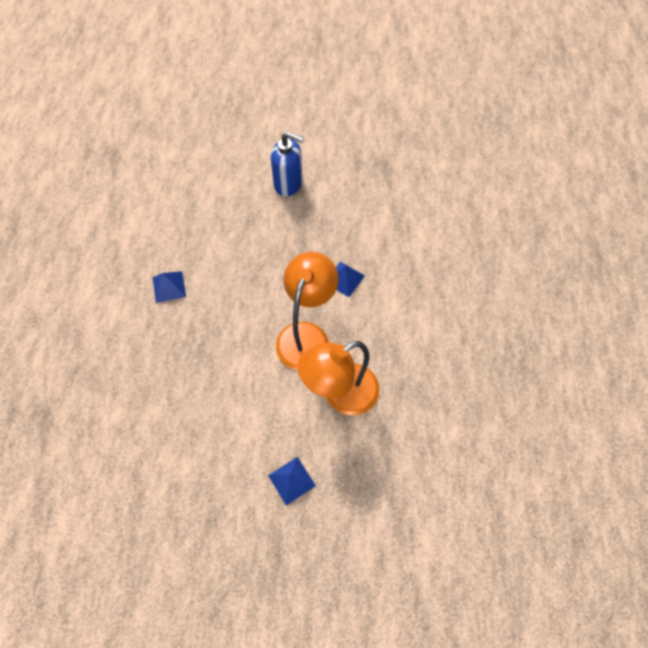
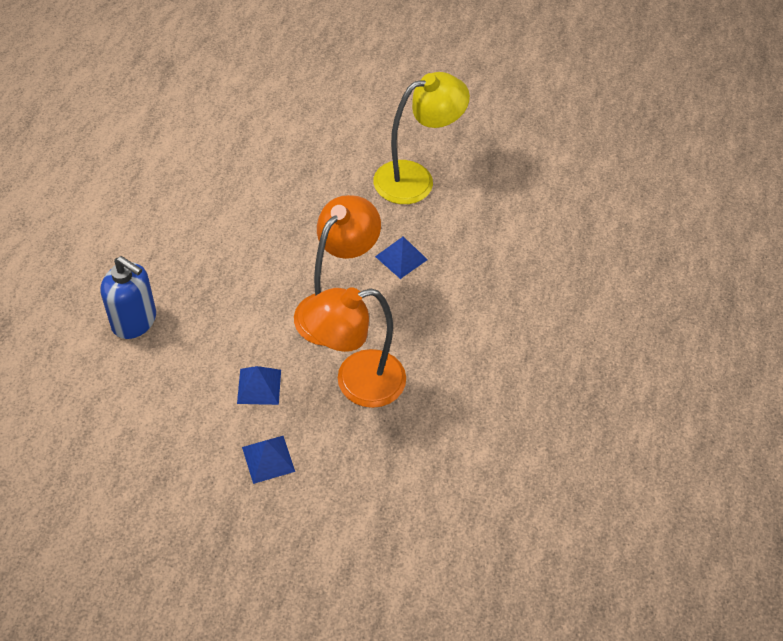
camera: 10 degrees right, 10 degrees down
blue pyramid [153,271,186,303] -> blue pyramid moved to [237,366,281,405]
blue soap dispenser [271,132,304,196] -> blue soap dispenser moved to [101,256,156,339]
none -> yellow lamp [373,72,470,204]

